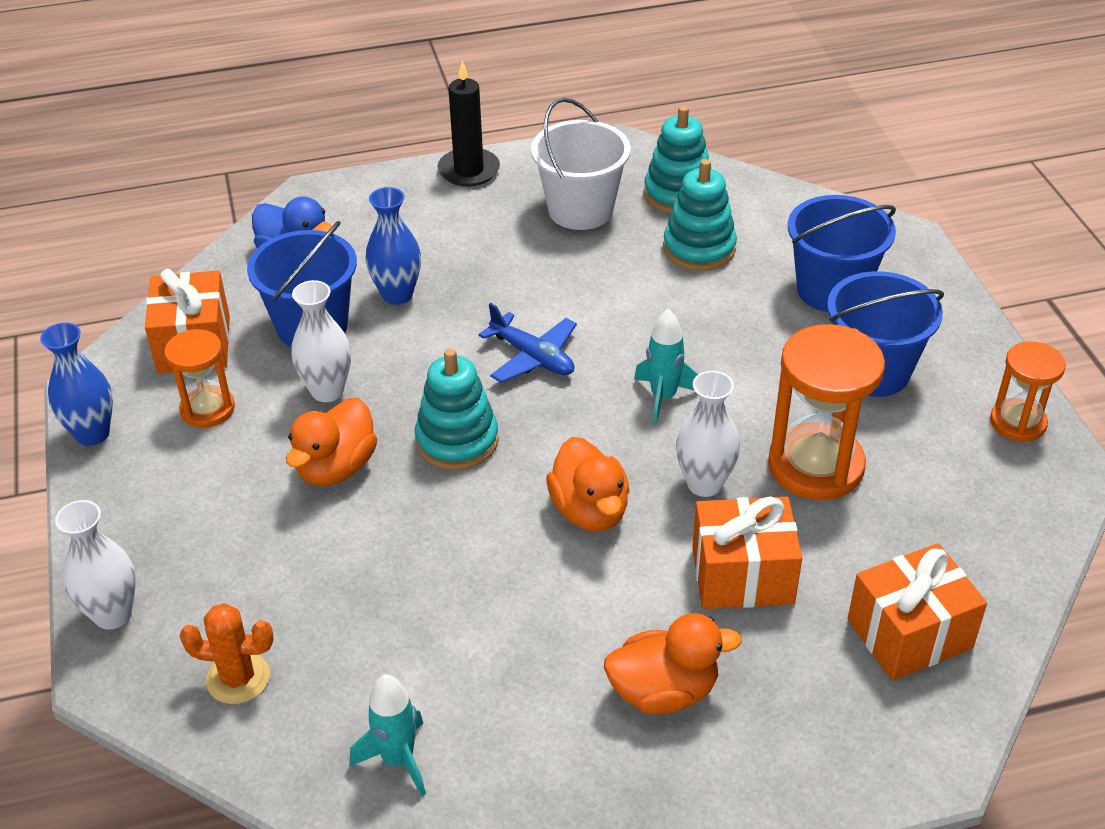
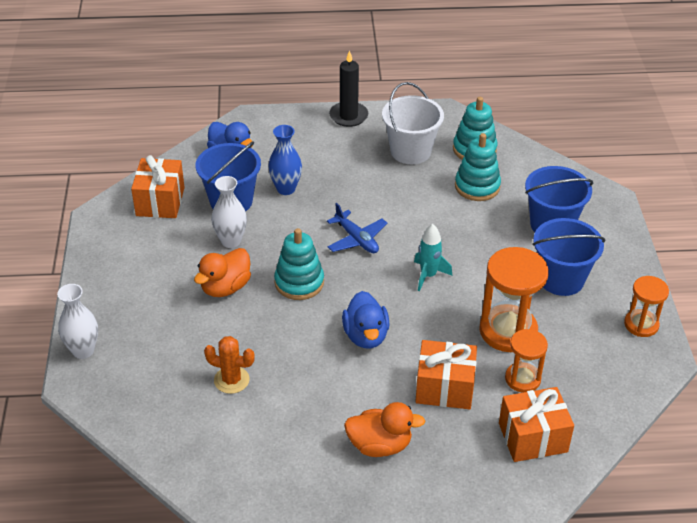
camera: 10 degrees right, 0 degrees up
blue vase [40,323,113,446] -> none
orange hourglass [164,329,235,428] -> orange hourglass moved to [505,329,548,393]
orange cactus [179,603,274,704] -> orange cactus moved to [204,336,255,394]
turquoise rocket [349,675,426,796] -> none
orange duck [546,437,629,531] -> blue duck [342,291,390,349]
white vase [676,371,740,497] -> none

